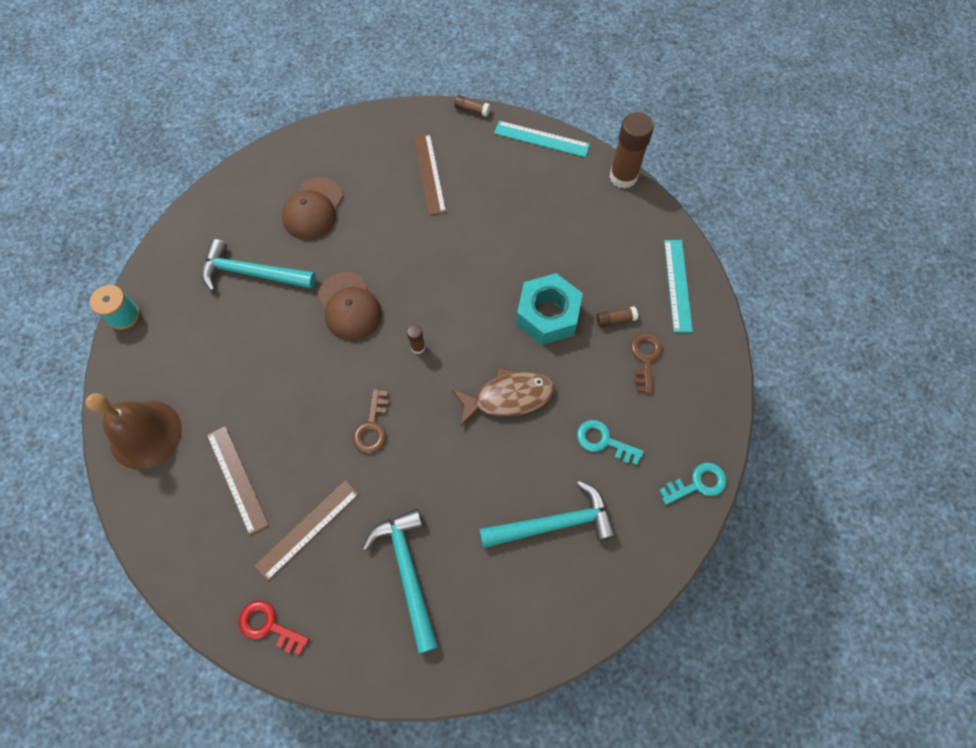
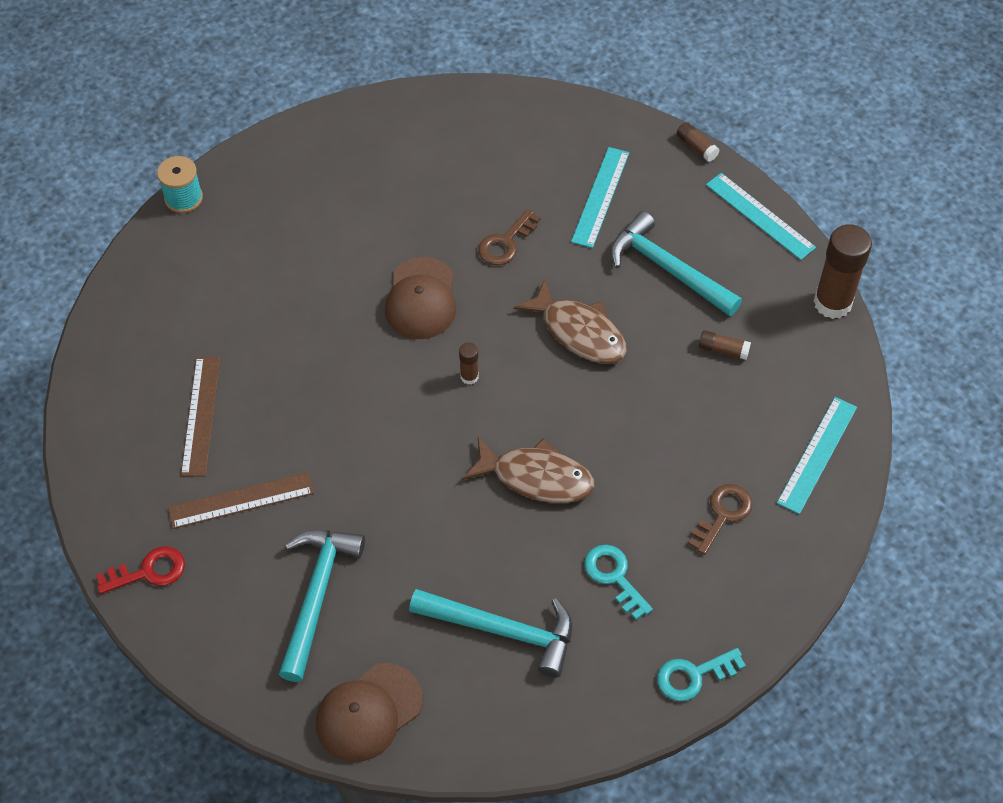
camera: 30 degrees right, 10 degrees down
brown bell [85,393,182,470] -> none
turquoise hammer [201,239,316,292] -> turquoise hammer moved to [610,211,742,316]
red key [239,600,309,655] -> red key turned 105 degrees clockwise [96,547,185,594]
brown cap [282,177,343,240] -> brown cap moved to [316,663,423,762]
brown key [353,389,389,453] -> brown key moved to [478,209,541,265]
brown ruler [414,134,446,215] -> turquoise ruler [571,147,629,248]
turquoise nut [516,273,583,345] -> none
brown glue stick [596,306,638,327] -> brown glue stick moved to [699,330,751,360]
turquoise key [659,462,727,505] -> turquoise key turned 150 degrees clockwise [657,648,746,701]
none -> brown fish [514,279,627,364]

